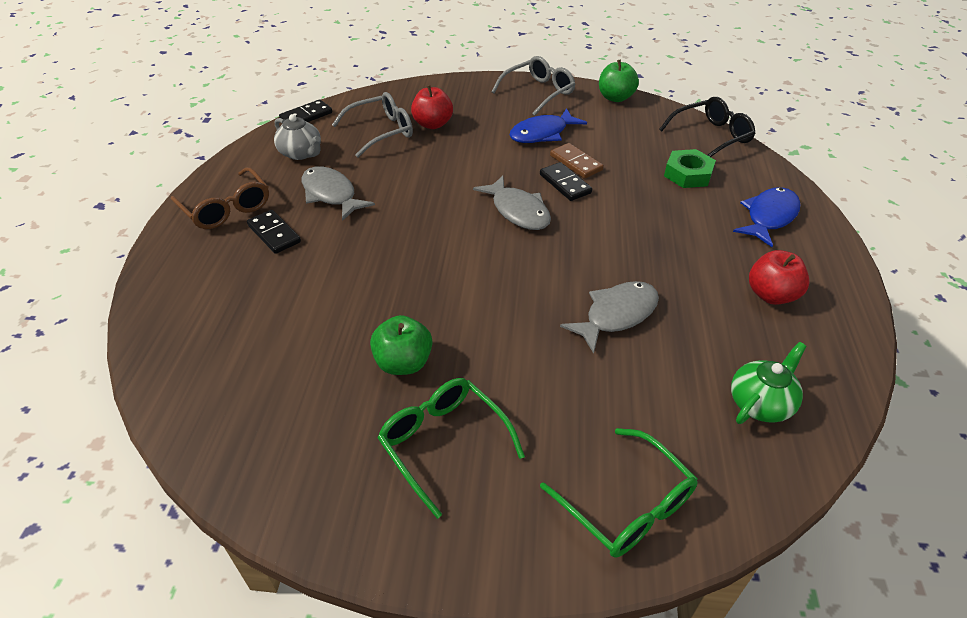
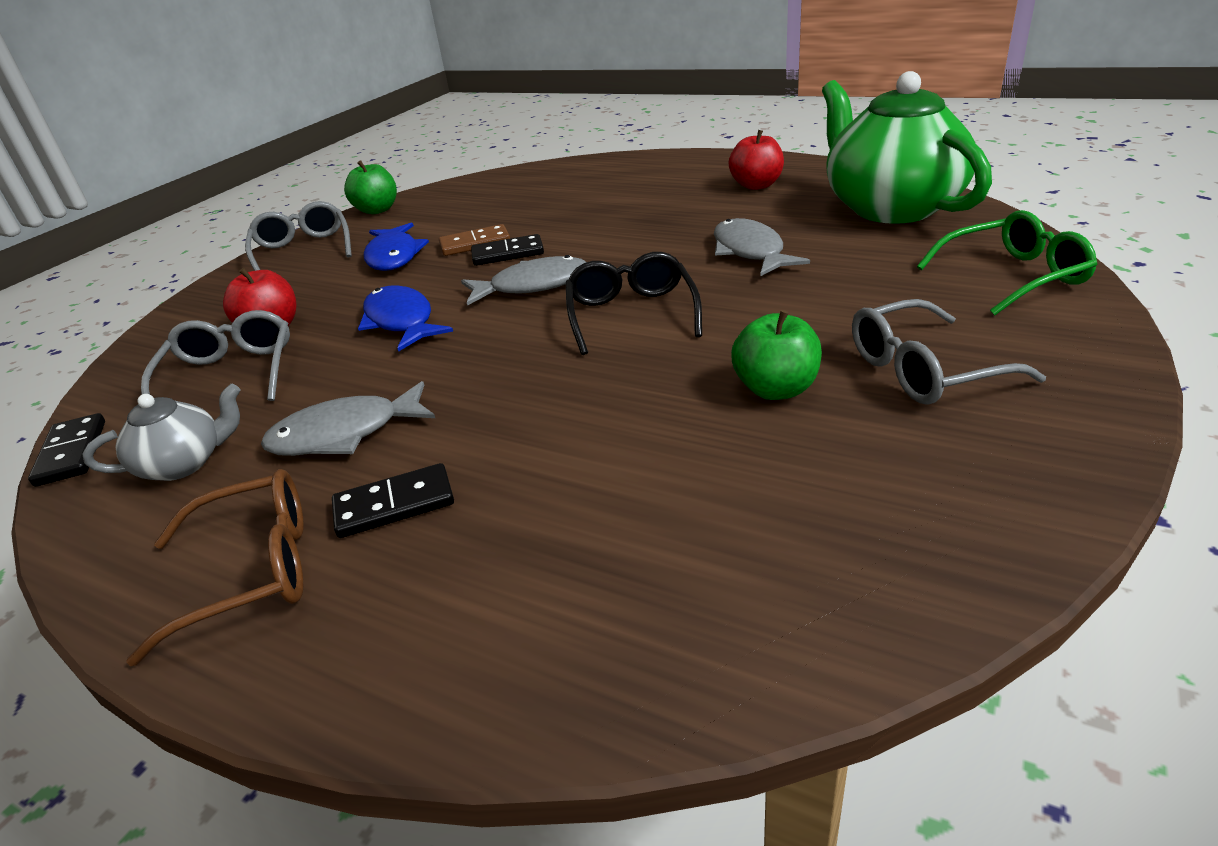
camera: 65 degrees left, 10 degrees down
green glasses [378,378,525,519] -> grey glasses [852,299,1046,405]
black glasses [659,97,756,157] -> black glasses moved to [566,252,702,355]
green nut [664,149,716,188] -> none
green teapot [731,342,807,424] -> green teapot [822,71,992,224], size x2.17
blue fish [733,187,800,247] -> blue fish moved to [358,285,453,351]

